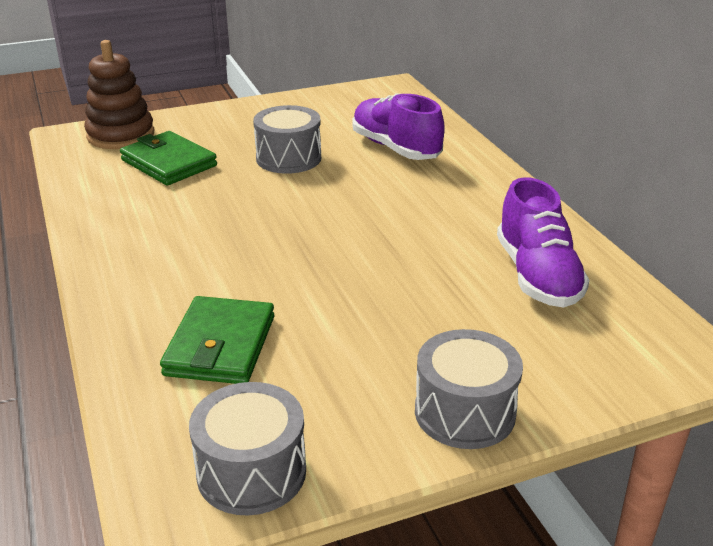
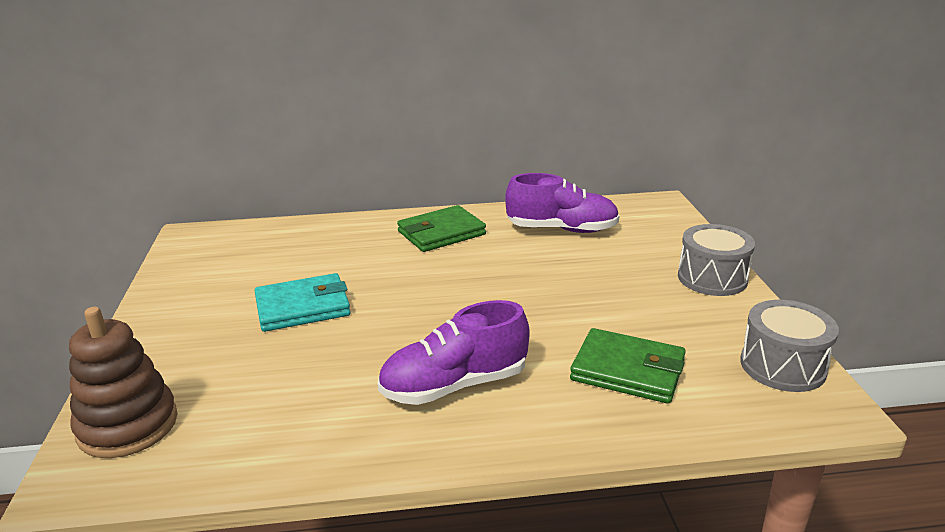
camera: 75 degrees left, 5 degrees down
green wallet [120,131,217,185] -> green wallet moved to [397,205,486,252]
grey drum [253,105,321,174] -> turquoise wallet [254,273,351,332]
purple shoe [352,93,445,160] -> purple shoe moved to [377,300,530,405]

